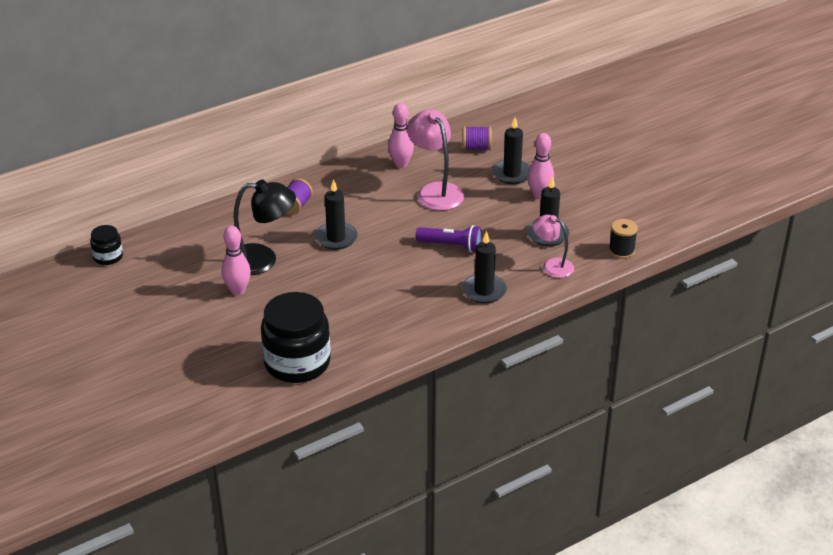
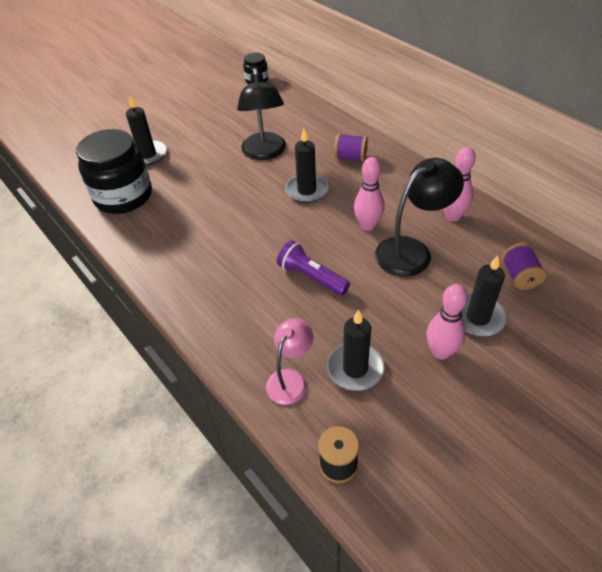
camera: 85 degrees right, 10 degrees up
pink bowling pin [221,226,251,295] -> pink bowling pin moved to [354,157,385,231]
pink lamp [407,109,464,211] -> black lamp [375,158,464,277]
purple flashlight [416,225,482,252] -> purple flashlight turned 120 degrees clockwise [277,240,350,296]
black candle [462,231,507,304] -> black candle moved to [126,95,167,165]

